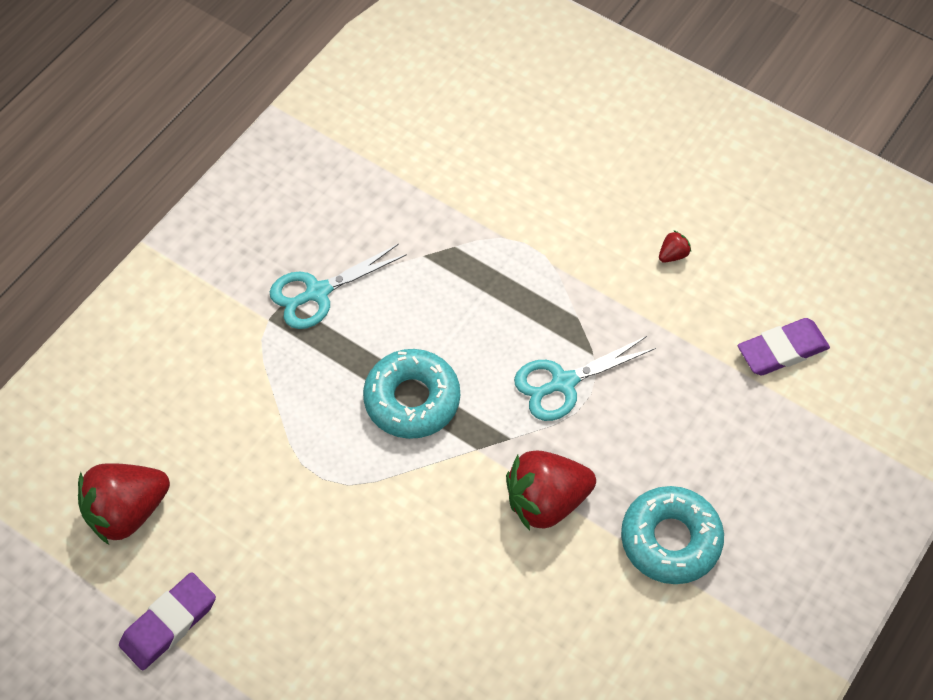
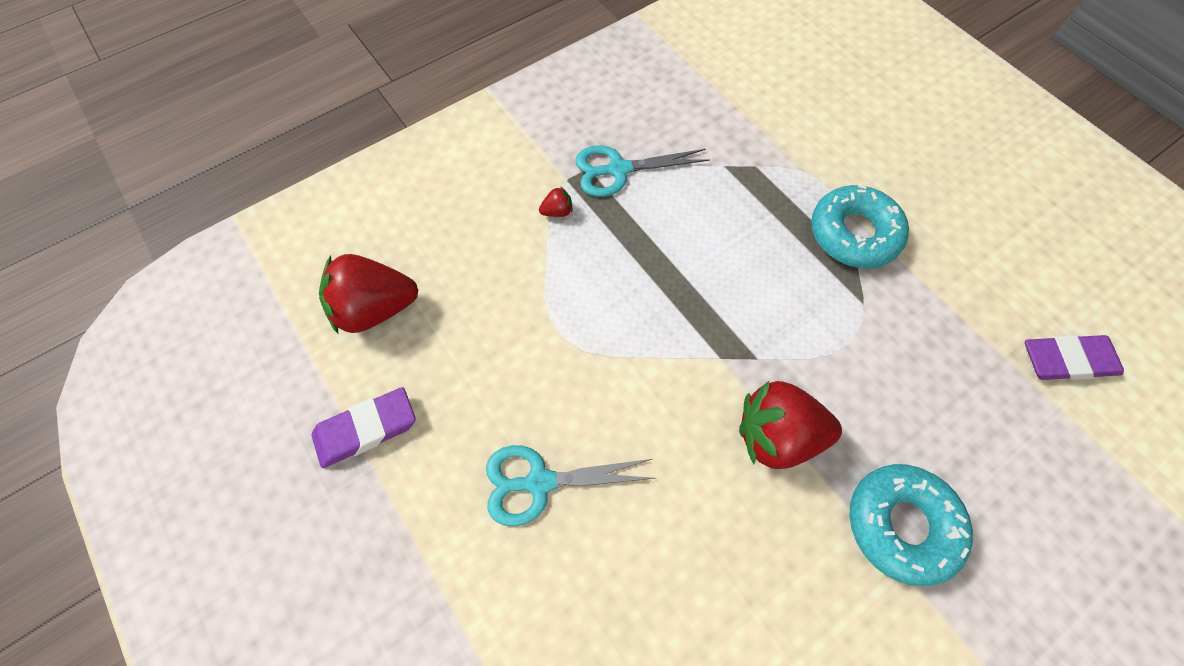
camera: 20 degrees right, 5 degrees up
turquoise donut [363,349,460,439] -> turquoise donut moved to [811,184,909,268]
turquoise scissors [514,336,656,421] -> turquoise scissors moved to [486,445,655,526]
red strawberry [659,230,691,263] -> red strawberry moved to [539,186,572,217]

